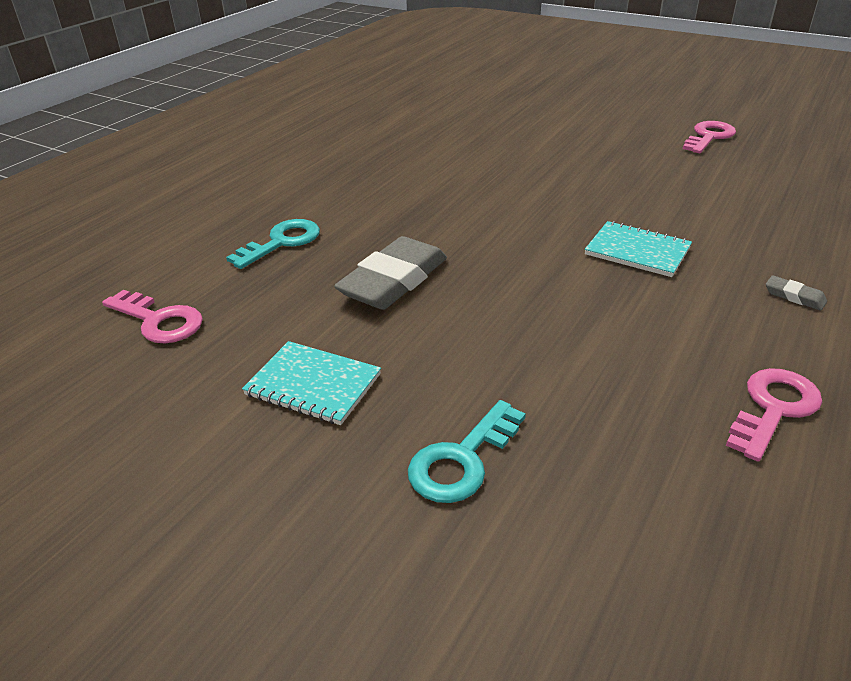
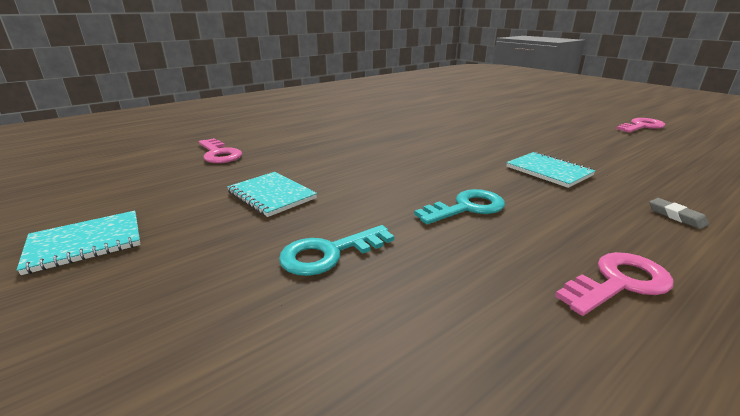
camera: 20 degrees right, 10 degrees down
turquoise key [226,219,320,269] -> turquoise key moved to [414,189,505,224]
grey eraser [334,236,447,310] -> none
none -> turquoise notebook [17,211,140,275]

